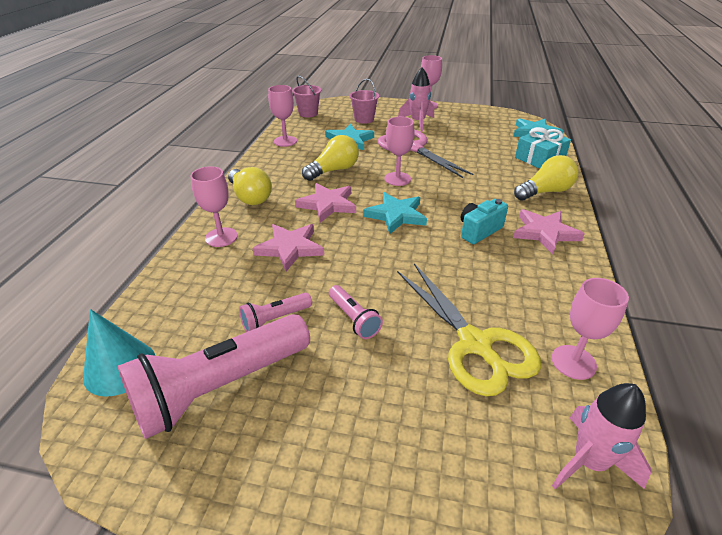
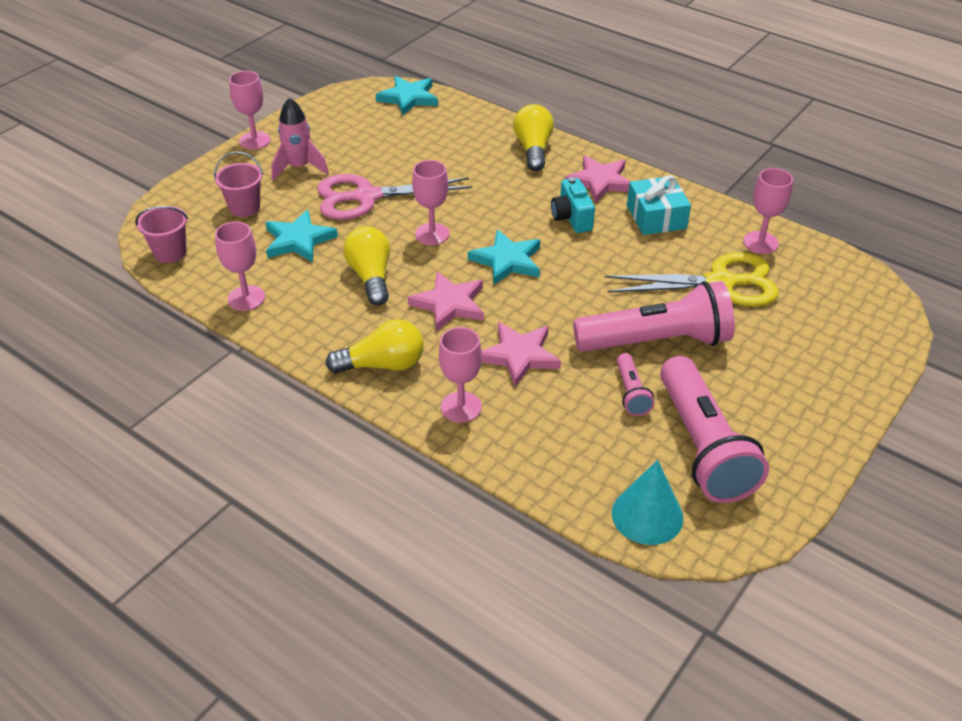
camera: 65 degrees left, 5 degrees up
pink flashlight [329,285,383,339] -> pink flashlight [573,281,735,352], size x2.17
turquoise gift [515,127,571,169] -> turquoise gift moved to [627,175,691,235]
pink rocket [552,383,651,489] -> none

